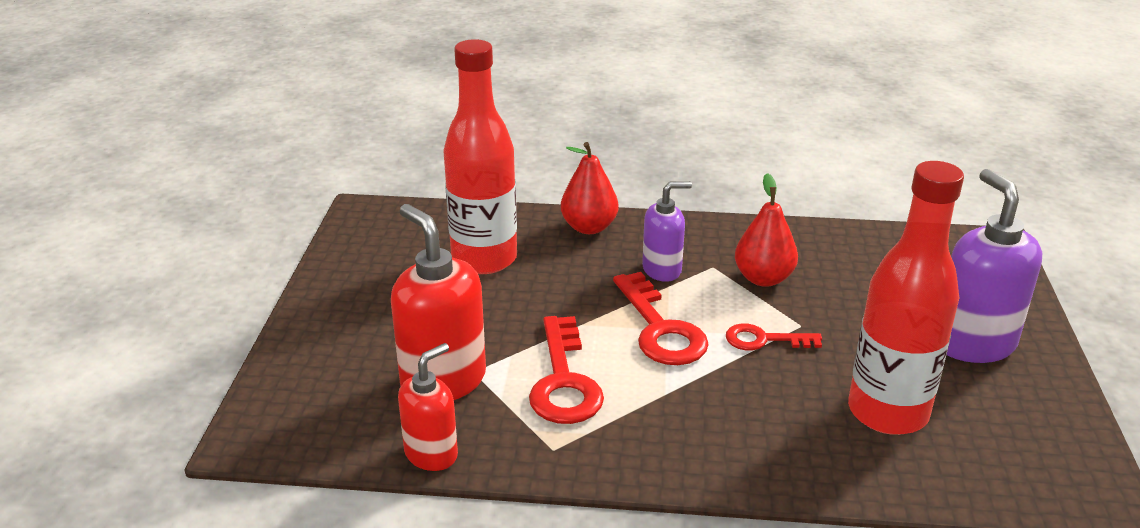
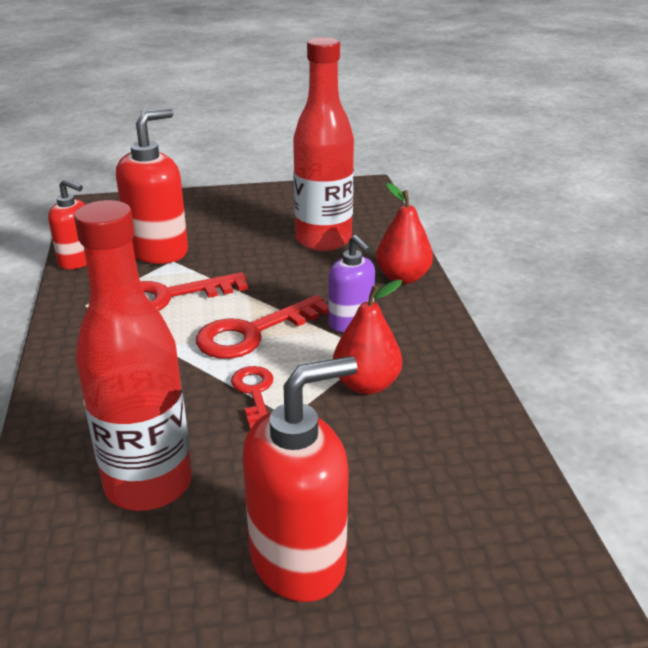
camera: 75 degrees right, 0 degrees up
purple soap dispenser [947,169,1043,363] -> red soap dispenser [243,356,357,602]

